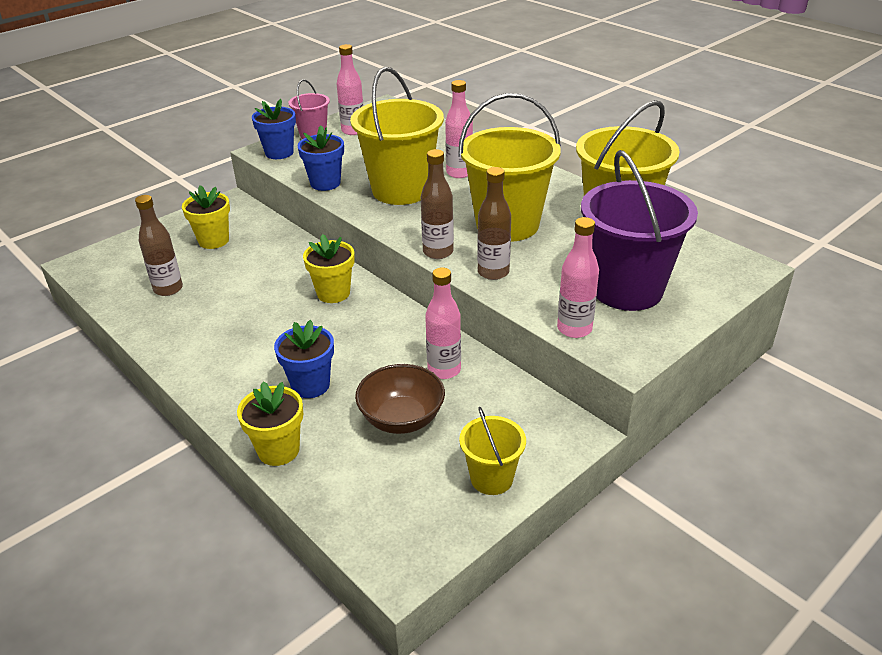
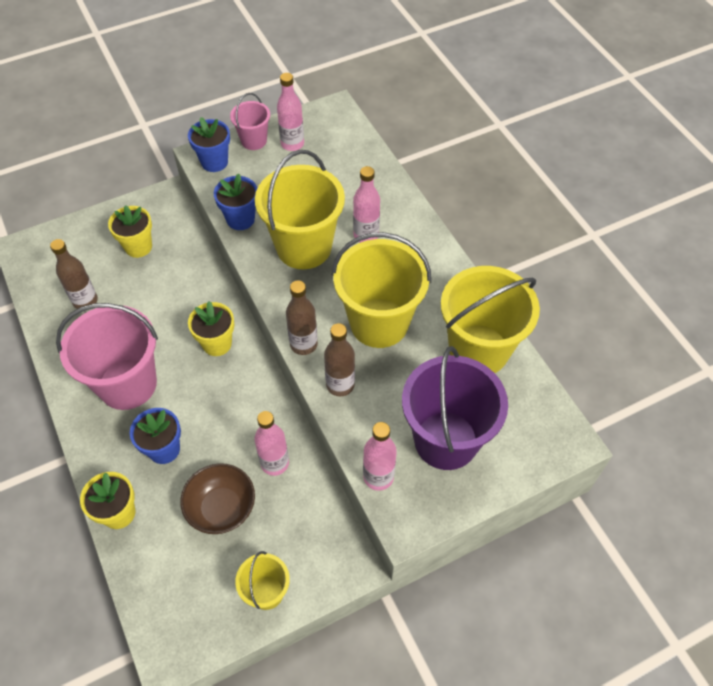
camera: 15 degrees right, 20 degrees up
none -> pink bucket [56,303,158,410]

